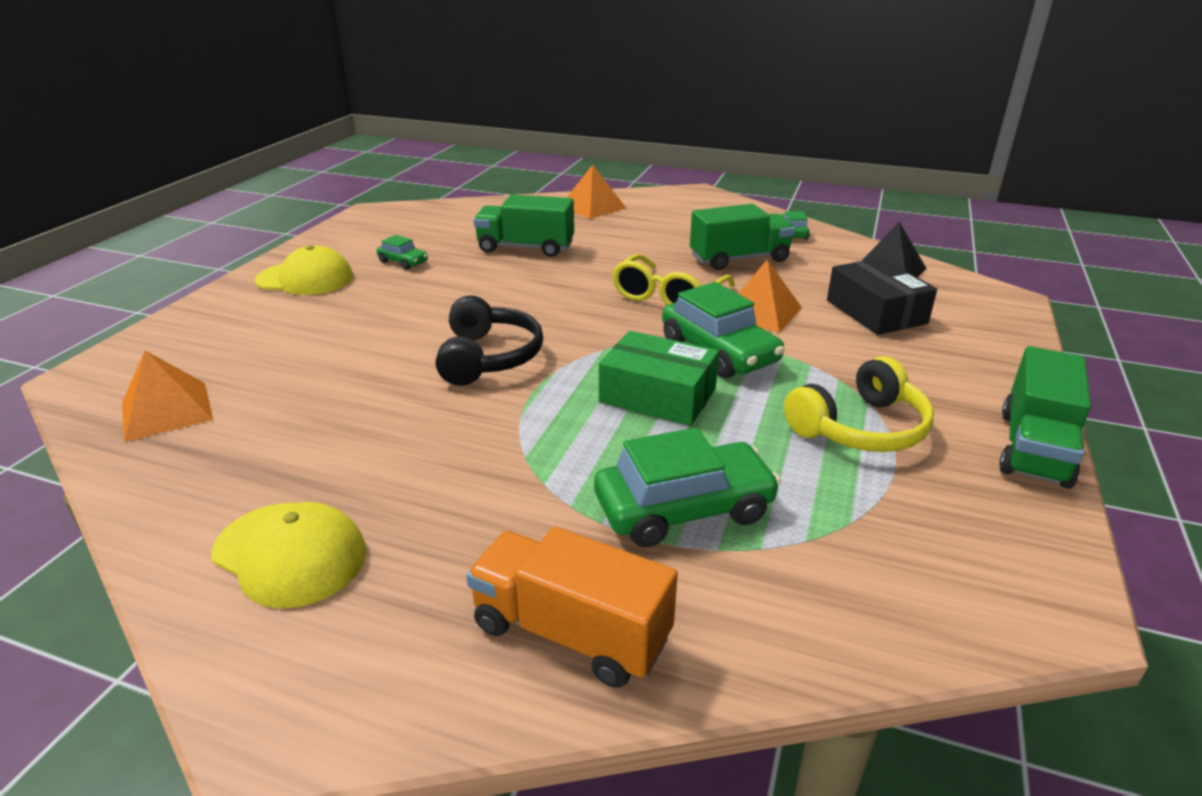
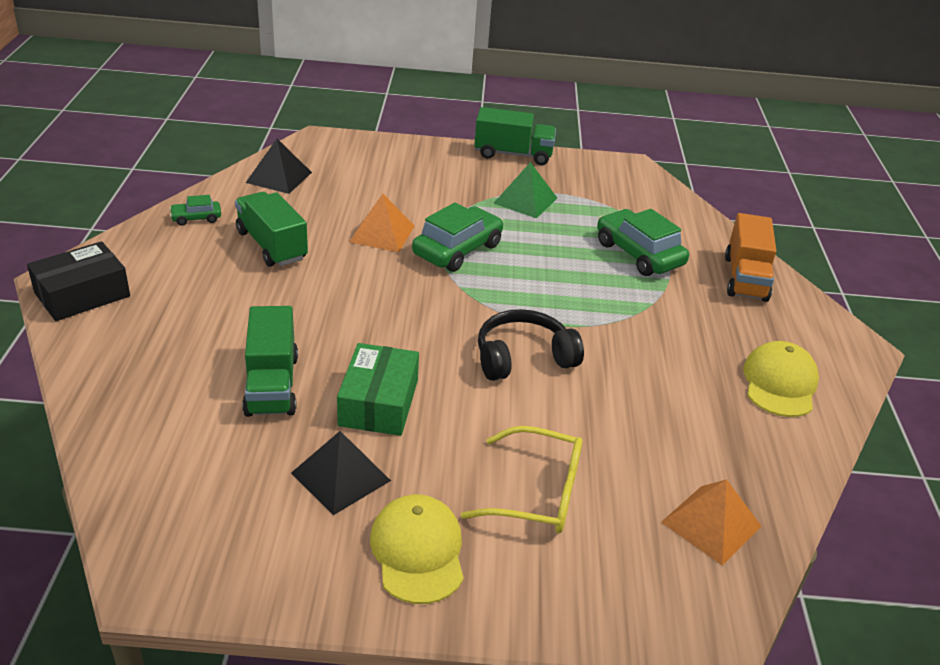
camera: 110 degrees left, 5 degrees up
green car [377,235,428,270] -> black pyramid [291,431,391,515]
orange pyramid [567,165,626,219] -> none
green box [599,331,719,426] -> green box moved to [337,343,419,436]
yellow glasses [612,254,735,305] -> yellow glasses moved to [461,426,583,533]
yellow headphones [784,356,934,452] -> green pyramid [493,162,557,218]
black box [827,258,937,335] -> black box moved to [27,241,130,321]

